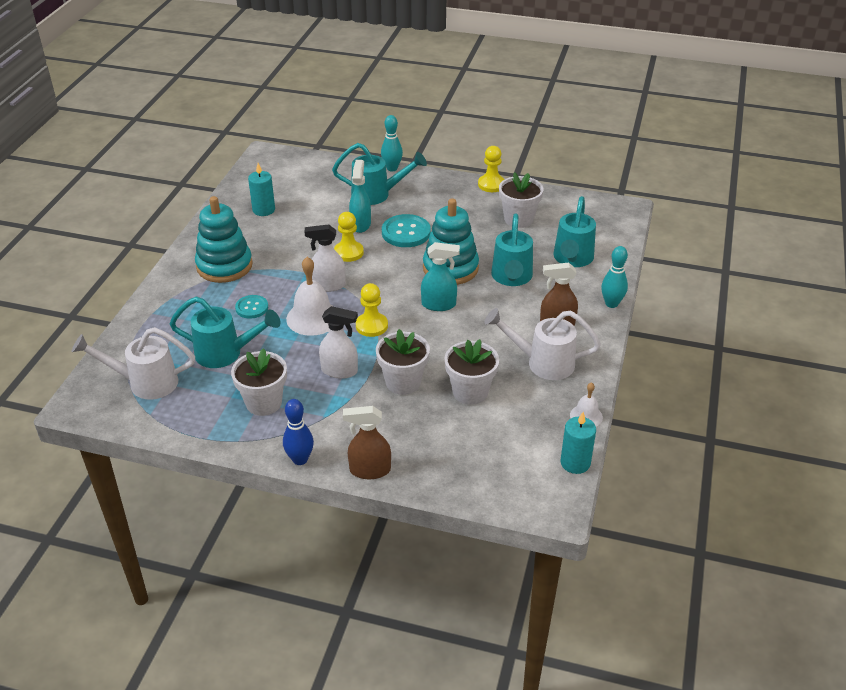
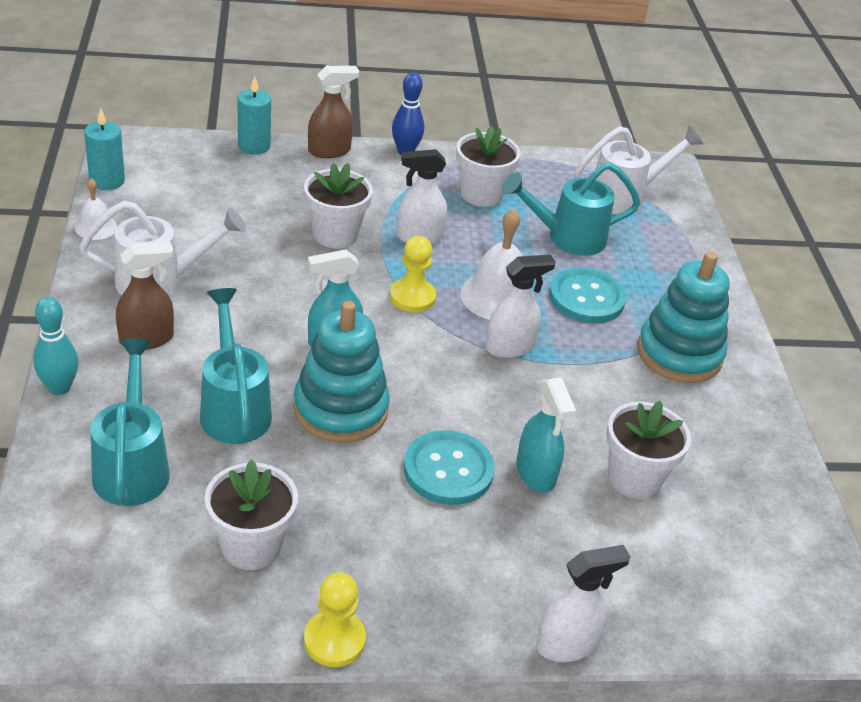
camera: 155 degrees right, 0 degrees up
turquoise button [235,295,268,319] -> turquoise button [549,268,626,323], size x1.65
turquoise candle [248,163,275,216] -> turquoise candle moved to [238,76,271,155]
turquoise watering can [332,143,427,205] -> none
yellow pawn [334,212,364,262] -> none
turquoise bowling pin [381,115,403,171] -> white spray bottle [537,545,631,662]
white flower pot [444,339,499,405] -> white flower pot moved to [606,401,691,499]

